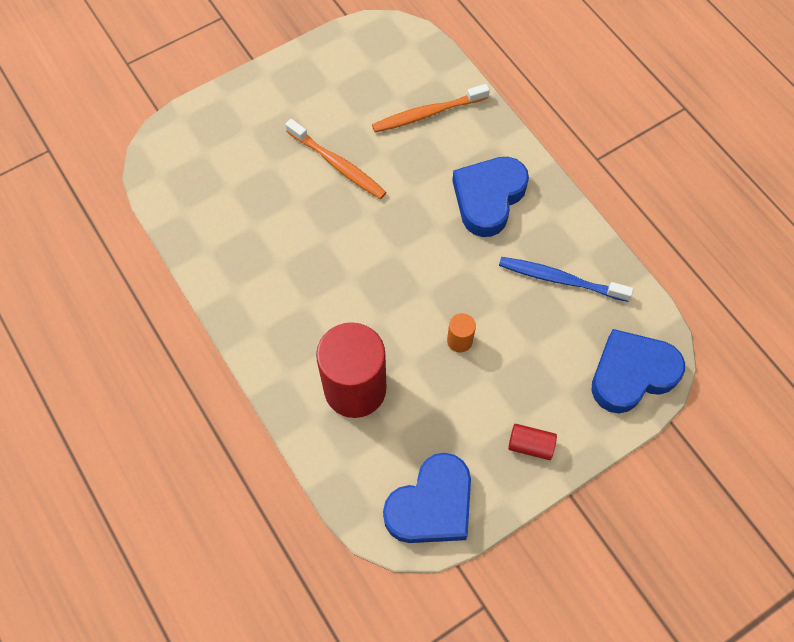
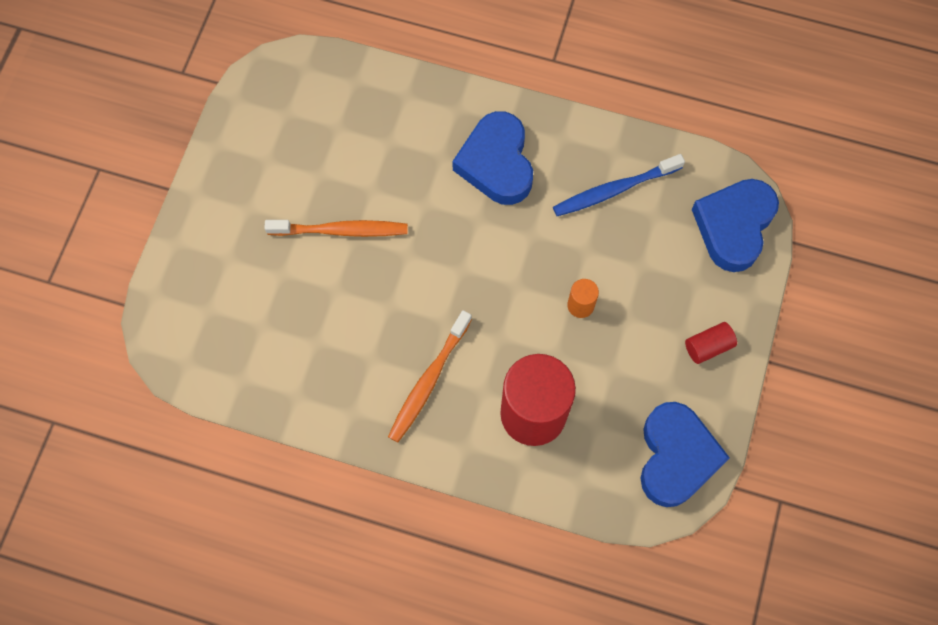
camera: 40 degrees left, 5 degrees up
orange toothbrush [372,84,490,132] -> orange toothbrush moved to [388,310,472,442]

